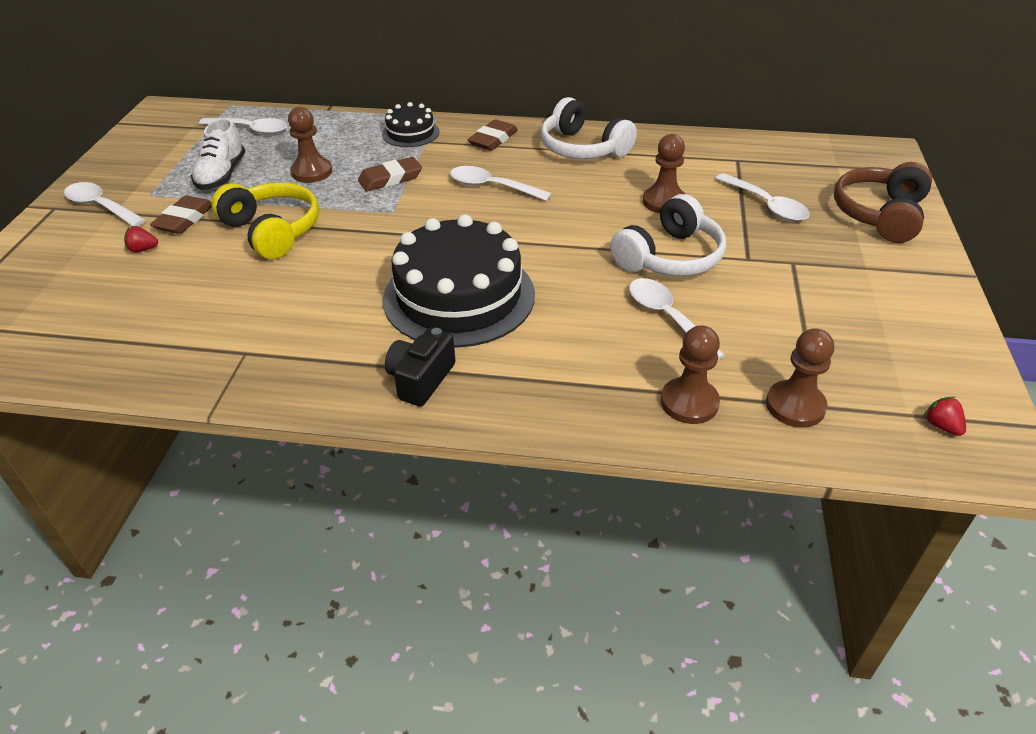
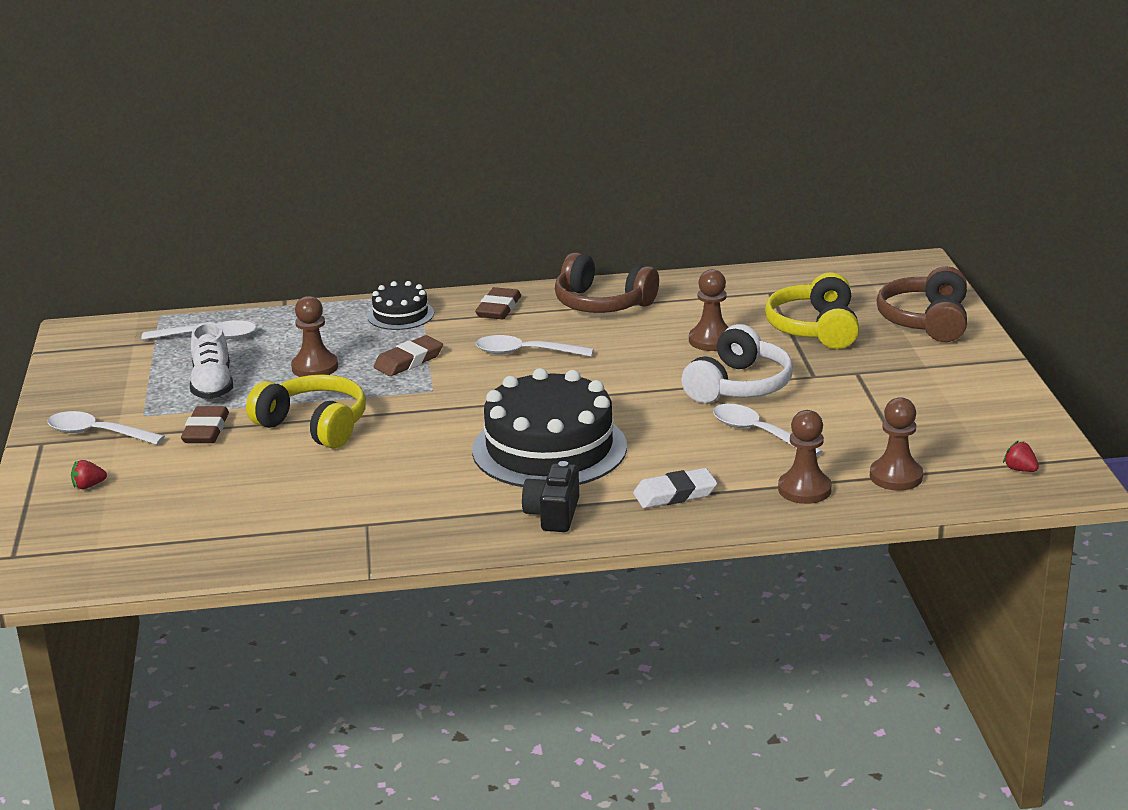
camera: 15 degrees left, 15 degrees down
red strawberry [124,226,158,253] -> red strawberry moved to [71,460,107,489]
white headphones [541,97,637,159] -> brown headphones [555,252,659,313]
white spoon [715,173,810,221] -> yellow headphones [765,272,859,349]
none -> white eraser [633,468,717,508]

